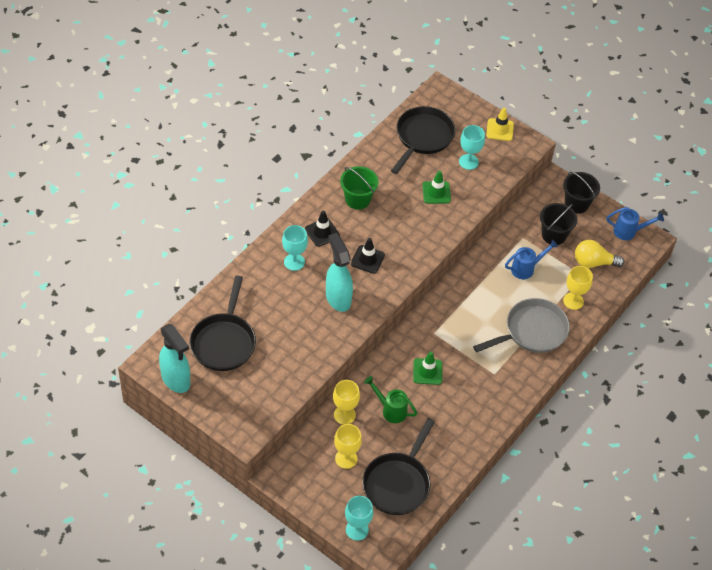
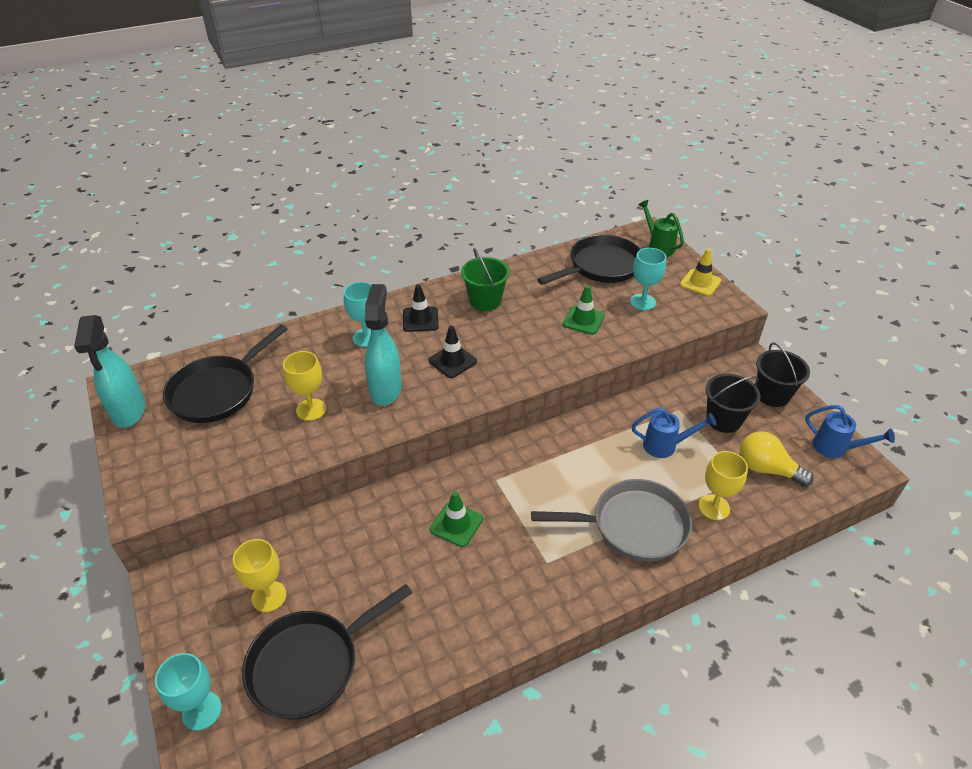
camera: 30 degrees right, 10 degrees down
yellow goblet [333,380,360,425] -> yellow goblet moved to [283,351,326,421]
green watering can [364,376,417,423] -> green watering can moved to [638,200,684,257]

